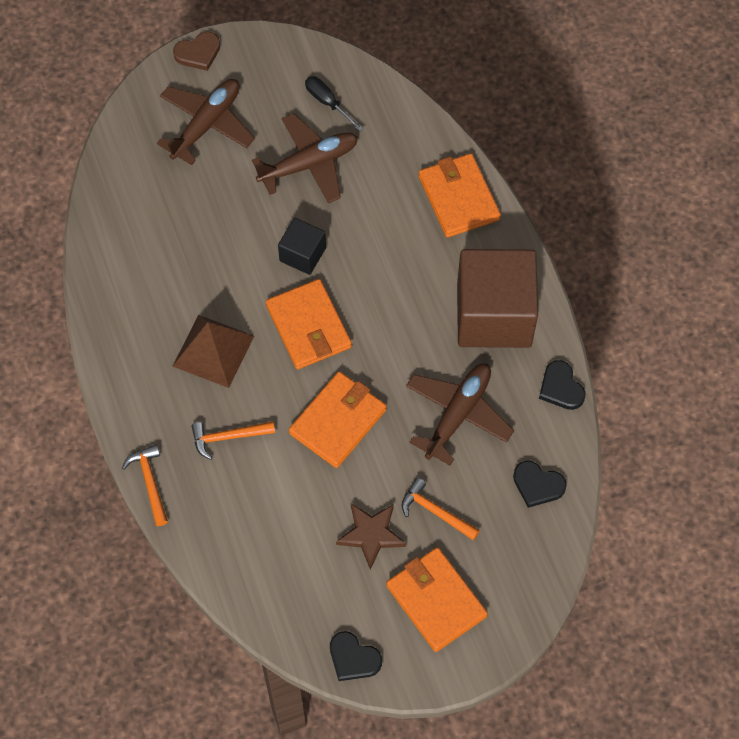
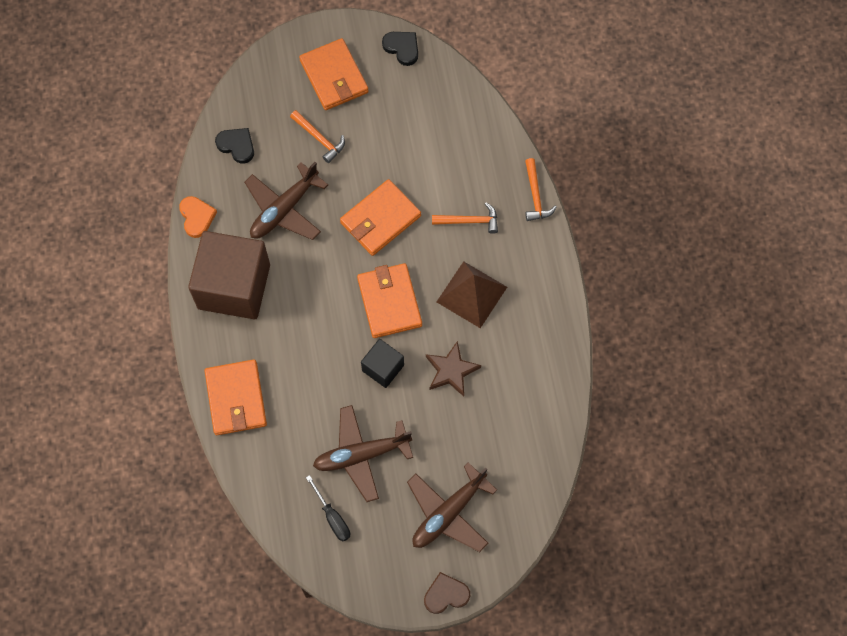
camera: 170 degrees left, 5 degrees up
brown star [336,504,406,570] -> brown star moved to [426,341,481,397]
black heart [539,360,586,410] -> orange heart [179,196,217,238]

